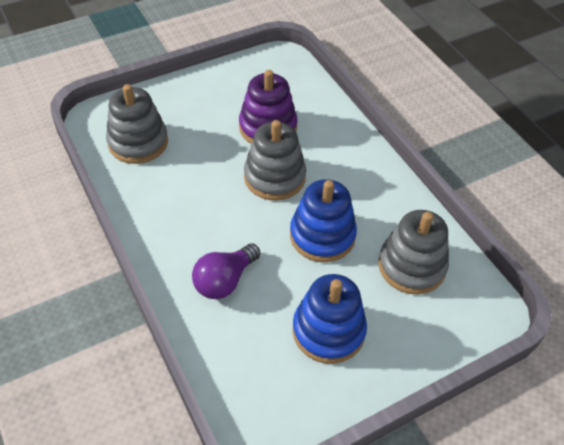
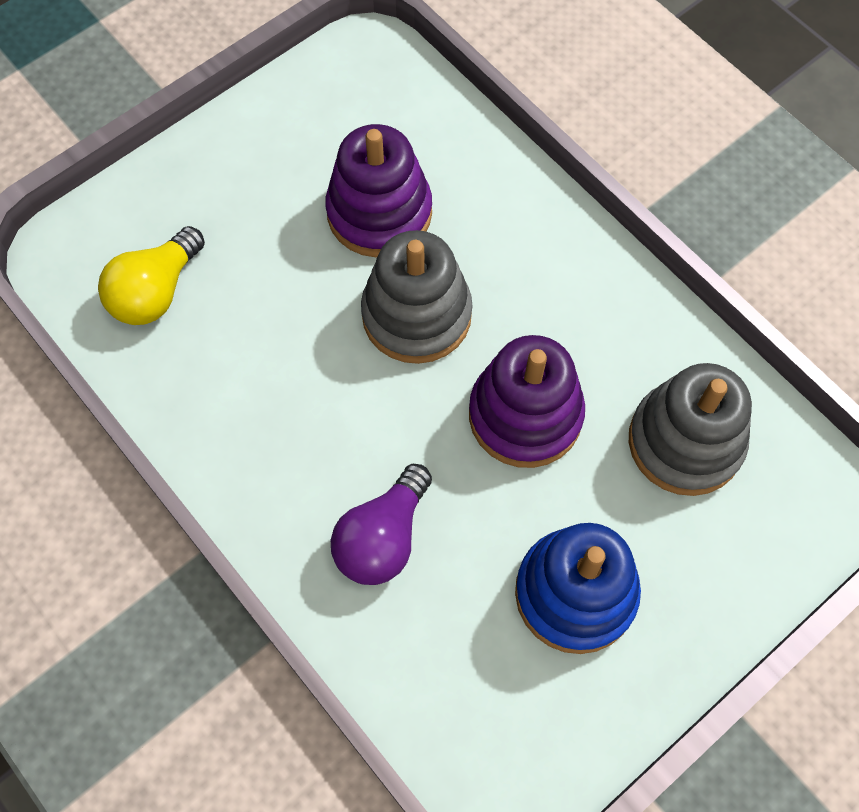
camera: 10 degrees left, 15 degrees up
grey stacking toy [106,84,168,164] -> yellow light bulb [98,226,205,325]
blue stacking toy [290,179,357,262] -> purple stacking toy [469,335,585,468]

